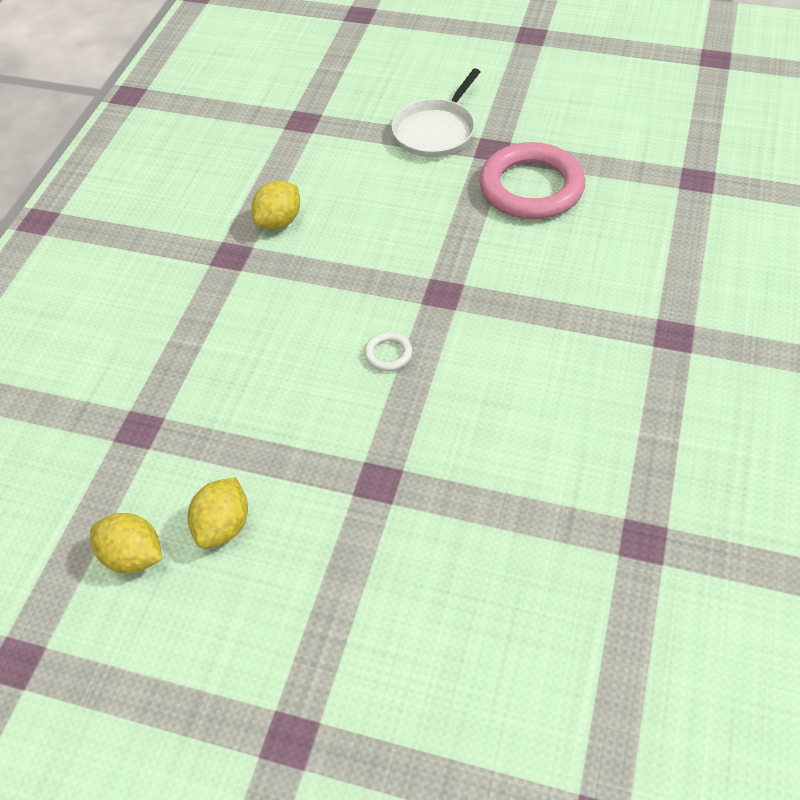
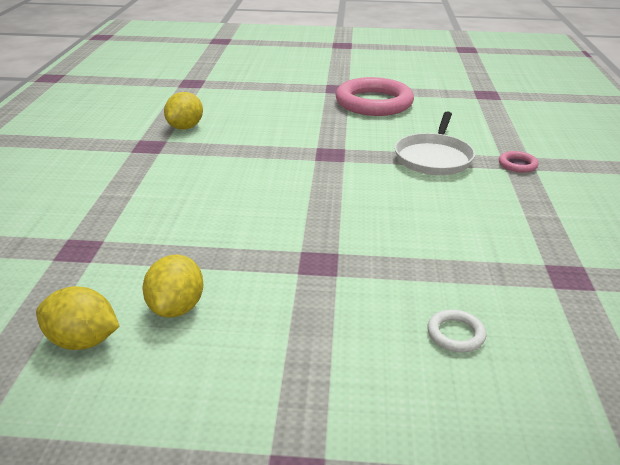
camera: 15 degrees left, 20 degrees down
white ring [364,332,413,371] -> white ring moved to [427,309,486,353]
white pan [392,68,480,158] -> white pan moved to [395,111,475,175]
none -> pink ring [499,151,538,173]

